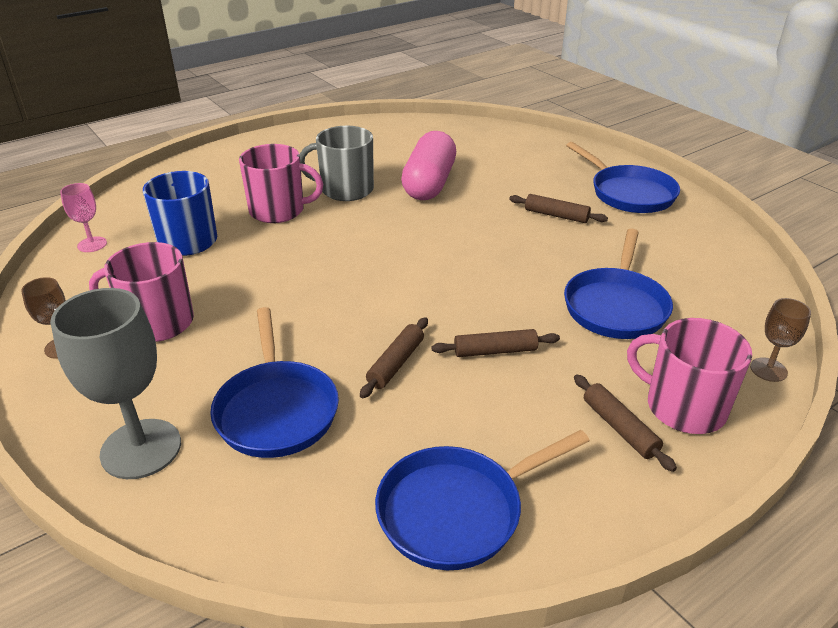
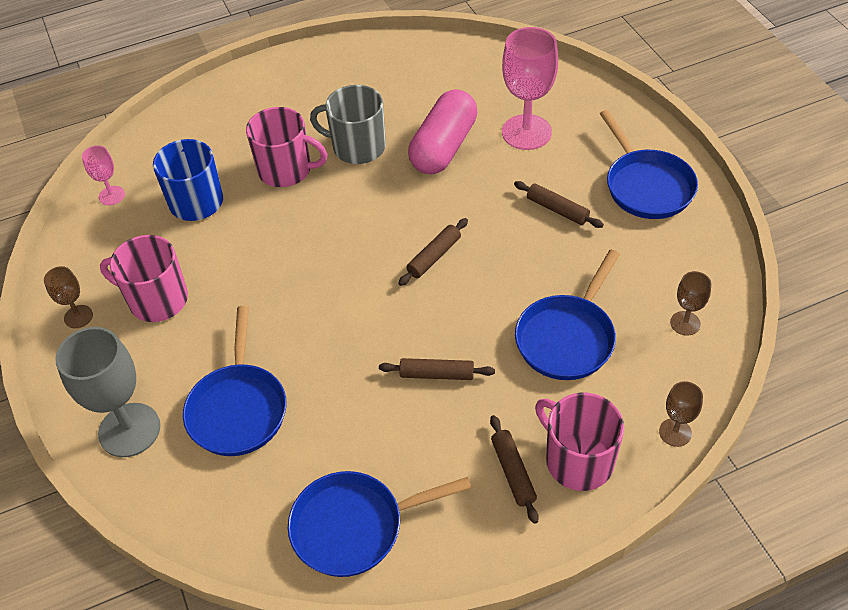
camera: 15 degrees right, 15 degrees up
brown rolling pin [360,317,428,398] -> brown rolling pin moved to [398,218,468,286]
none -> pink goblet [502,27,558,150]
none -> brown goblet [670,271,711,336]

